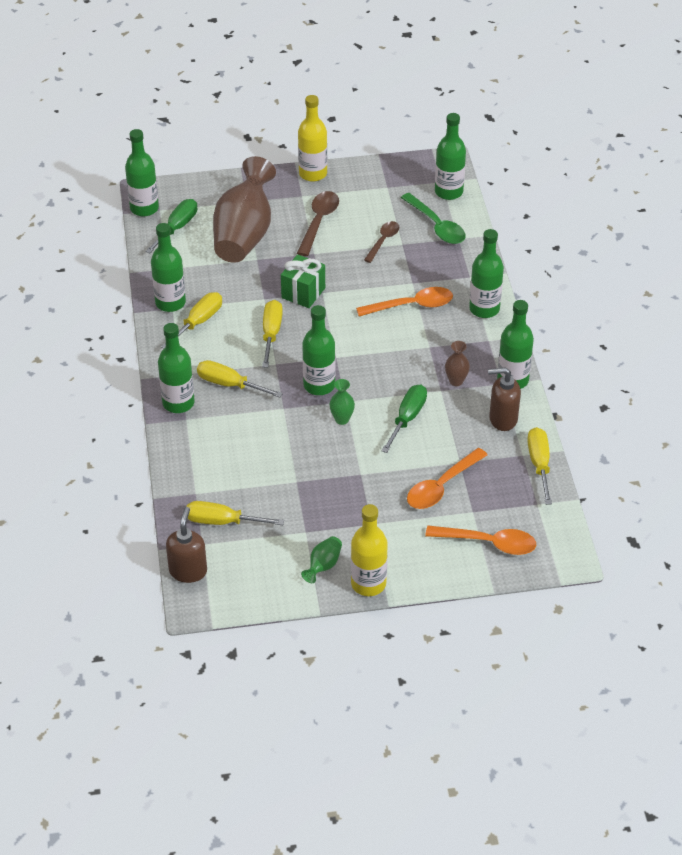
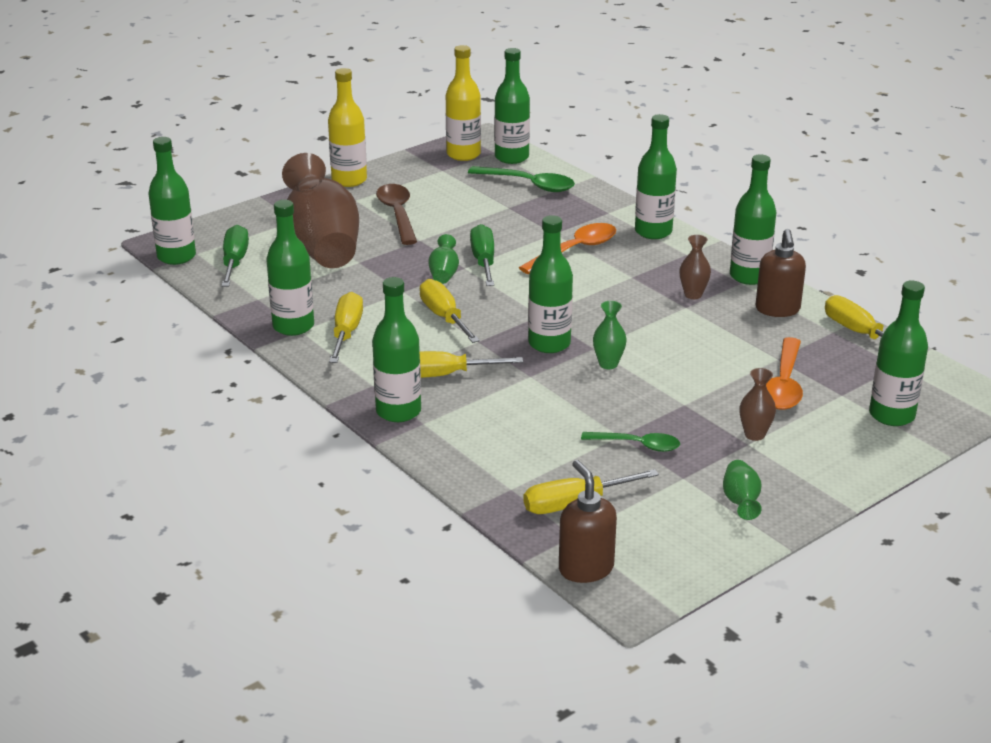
camera: 30 degrees left, 15 degrees down
green gift [281,254,325,308] -> green vase [429,234,459,284]
yellow bottle [351,504,388,596] -> yellow bottle moved to [446,45,481,161]
brown spoon [364,221,399,263] -> none
green screwdriver [381,384,427,453] -> green screwdriver moved to [470,224,494,286]
orange spoon [425,526,536,555] -> green bottle [869,280,928,426]
brown soap dispenser [488,367,521,431] -> brown soap dispenser turned 60 degrees counterclockwise [756,229,806,317]
none -> green spoon [581,432,680,452]
none -> brown vase [740,368,776,441]

